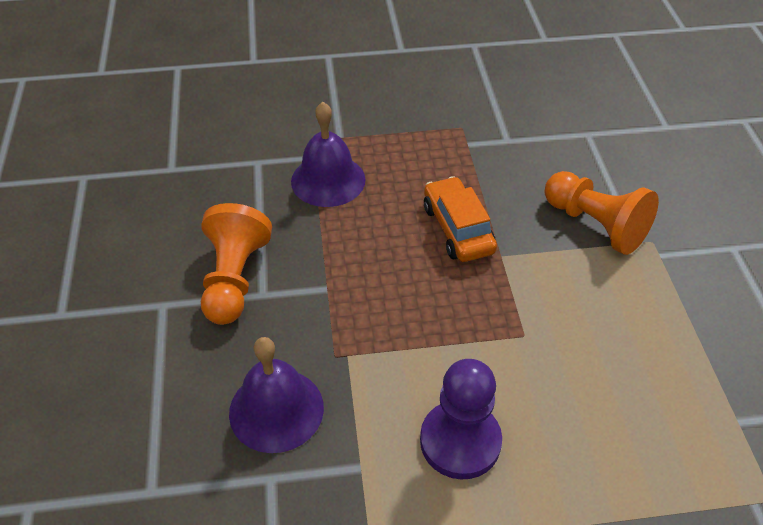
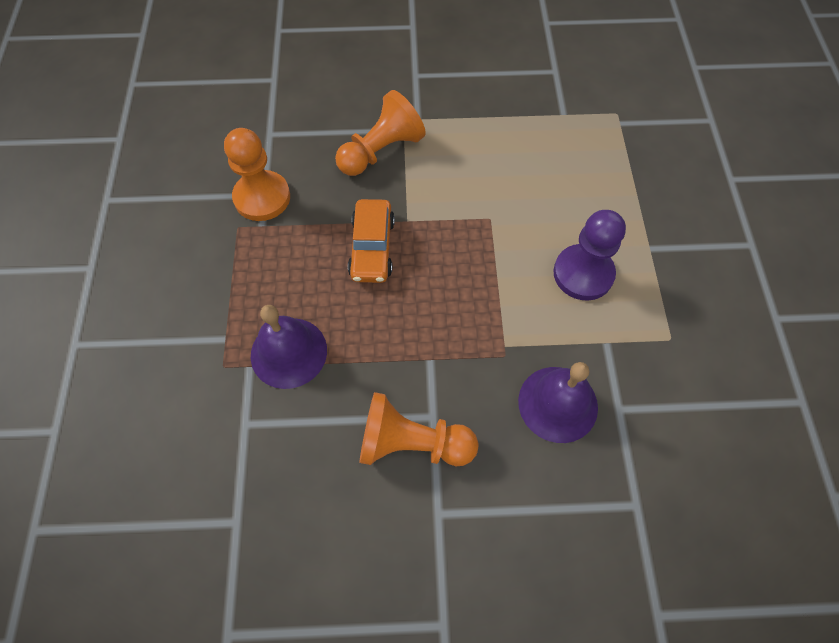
camera: 85 degrees left, 15 degrees up
orange car [424,176,497,262] -> orange car turned 75 degrees counterclockwise [348,199,395,283]
none -> orange pawn [224,128,290,221]

